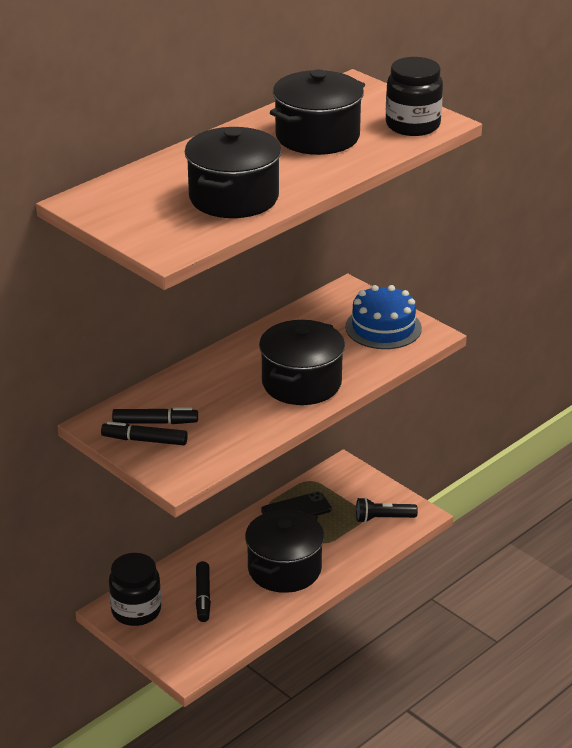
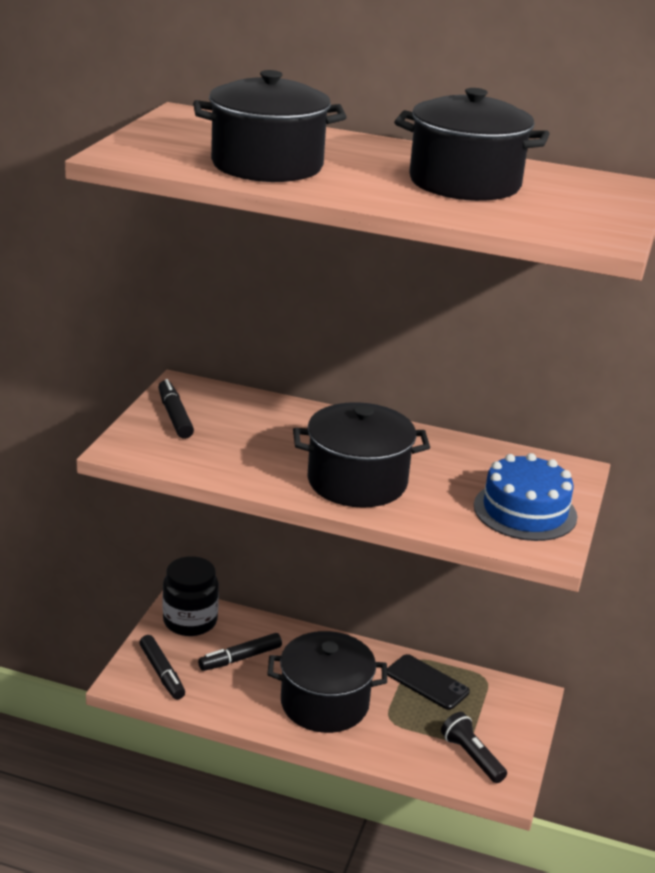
camera: 60 degrees right, 5 degrees down
black marker [112,407,198,424] -> black marker moved to [139,635,185,700]
black jar [386,57,443,136] -> none

